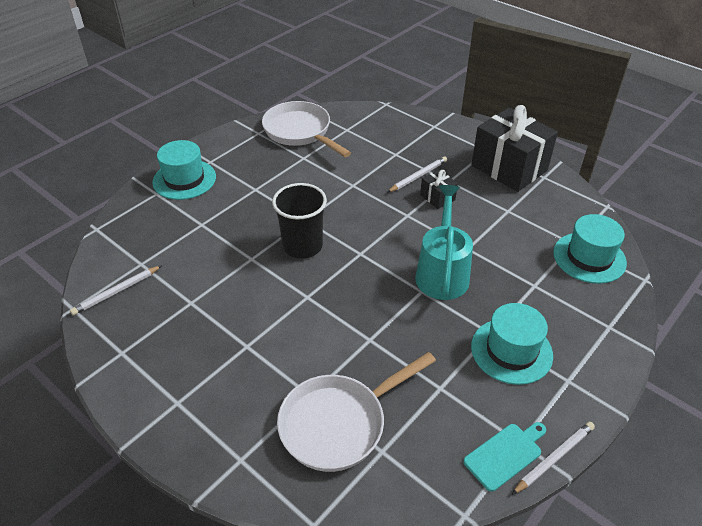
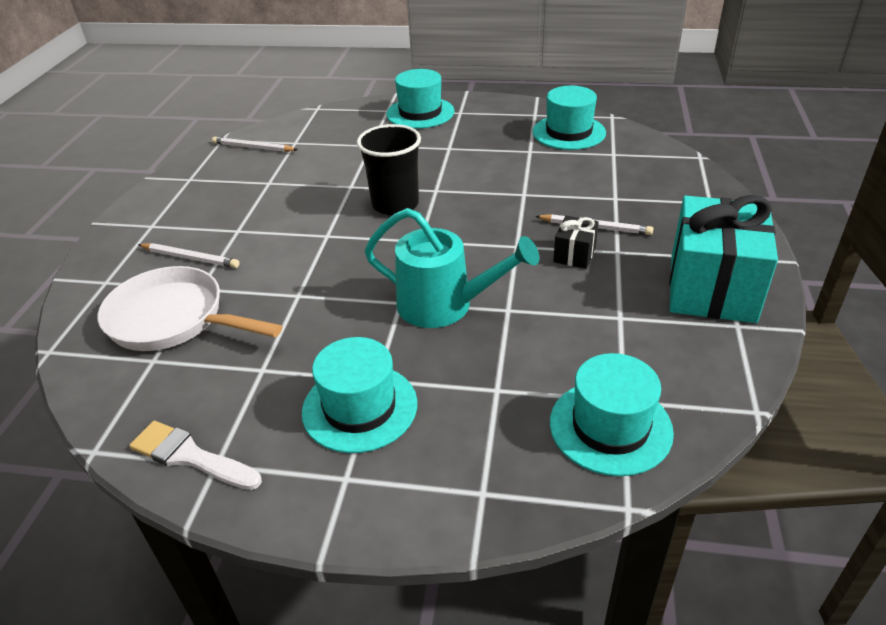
camera: 60 degrees right, 5 degrees down
white pan [262,101,351,157] -> turquoise hat [532,86,606,150]
turquoise watering can [415,185,473,300] -> turquoise watering can turned 45 degrees clockwise [365,208,539,328]
turquoise cutting board [463,422,546,492] -> white brush [129,421,262,490]
black gift [471,105,558,192] -> turquoise gift [670,195,778,323]
white pencil [512,422,595,495] -> white pencil moved to [138,243,240,268]

